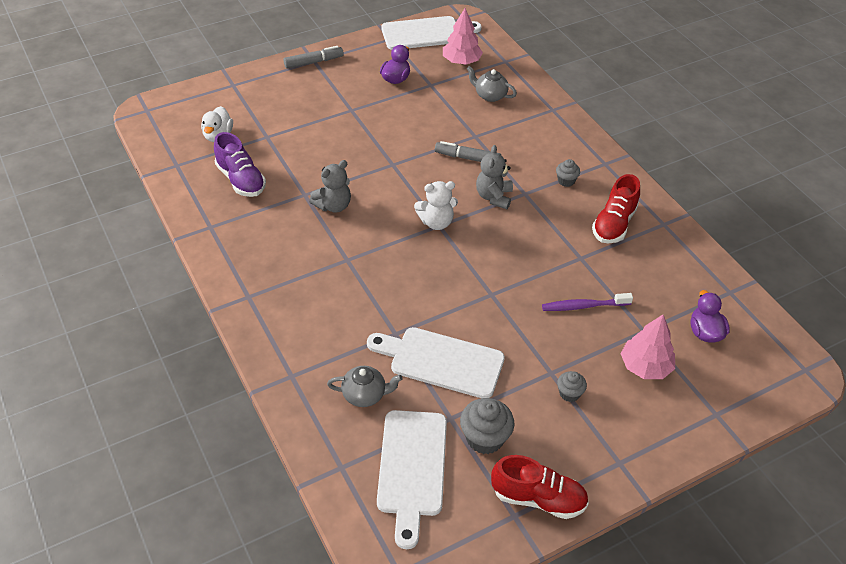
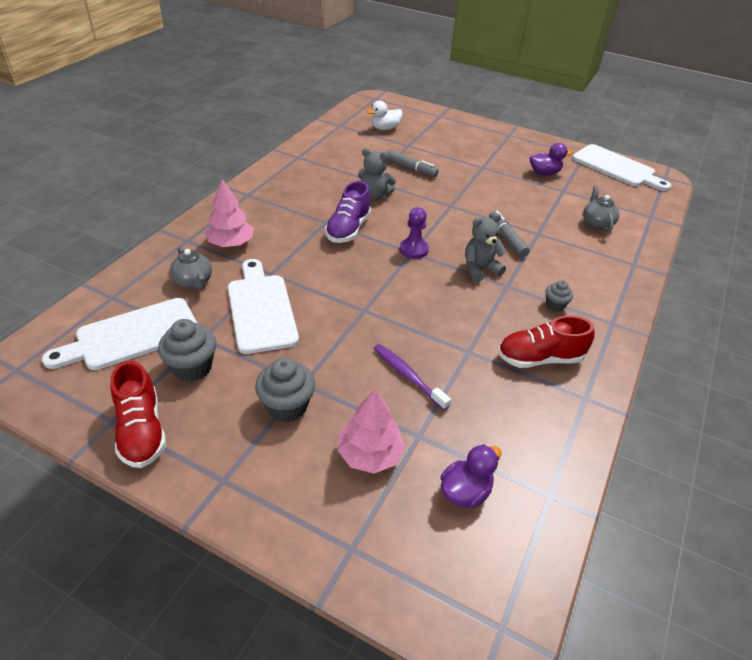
camera: 55 degrees right, 5 degrees down
purple shoe [214,132,266,197] -> purple shoe moved to [325,181,371,243]
grey marker [283,46,344,68] -> grey marker moved to [386,149,439,177]
white teddy bear [414,181,458,230] -> purple pawn [400,207,429,259]
pink tree [443,8,483,65] -> pink tree moved to [204,179,254,247]
grey cupcake [557,371,587,402] -> grey cupcake [255,357,315,422], size x1.75

